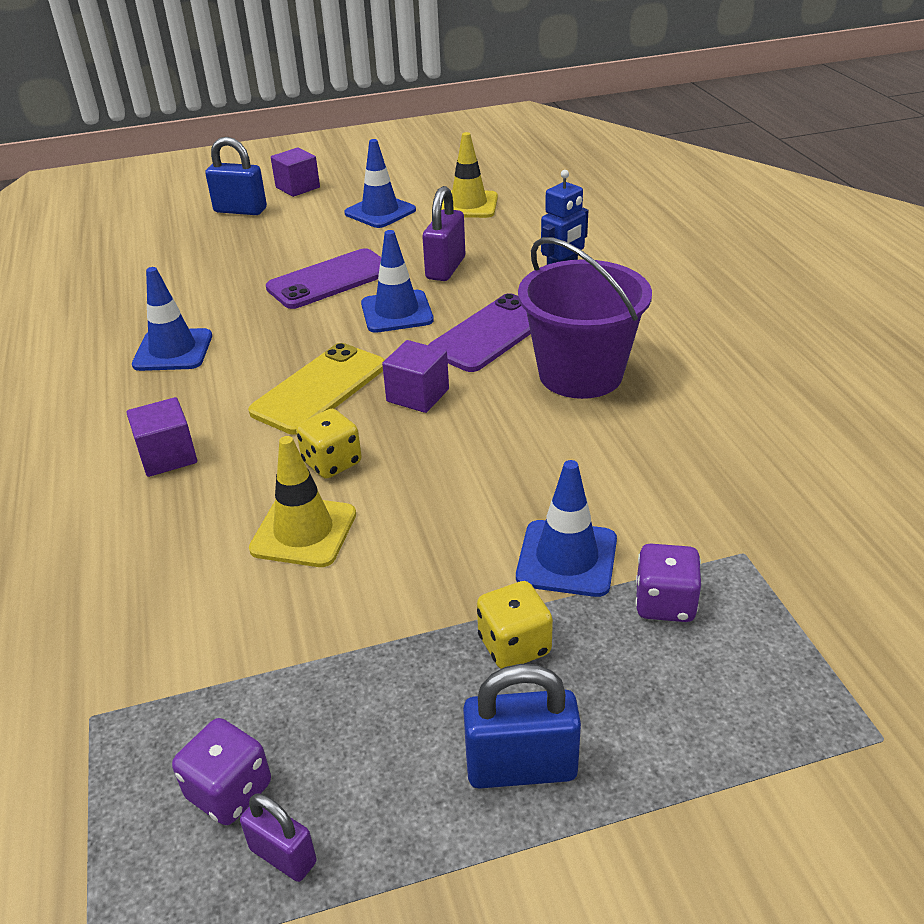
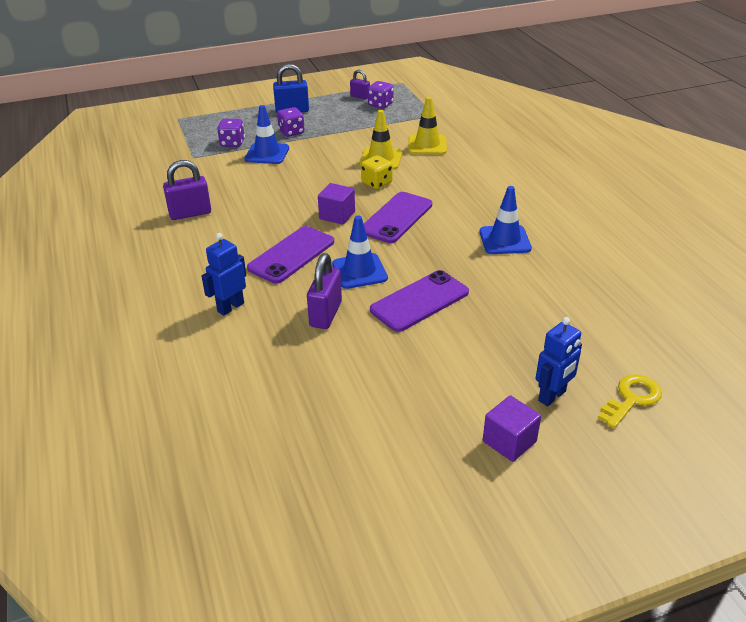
camera: 175 degrees right, 0 degrees up
purple cube [126,397,197,477] -> none
blue padlock [205,137,267,215] -> blue robot [536,317,582,407]
yellow phone [248,343,385,435] -> purple phone [364,192,432,243]
blue traffic cone [344,139,416,228] -> none
yellow traffic cone [441,132,498,218] -> yellow traffic cone moved to [408,97,447,154]
yellow dice [477,581,553,669] -> purple dice [277,107,305,137]
purple bucket [518,237,652,399] -> none
none -> purple padlock [163,160,211,220]
none -> yellow key [598,374,662,428]

